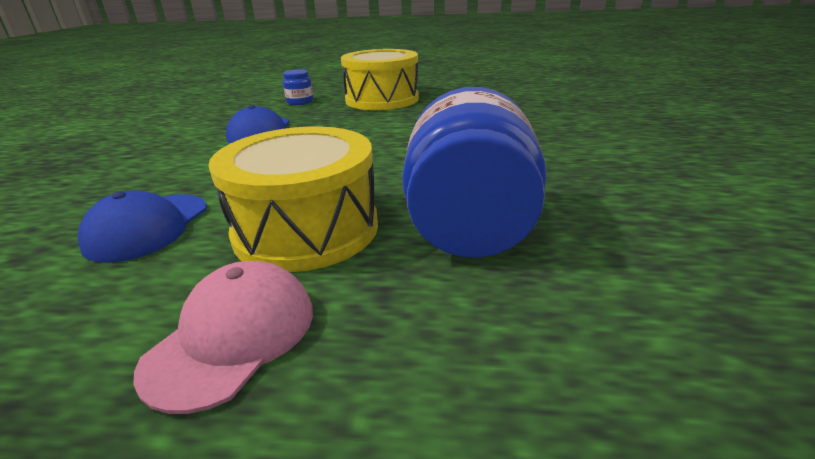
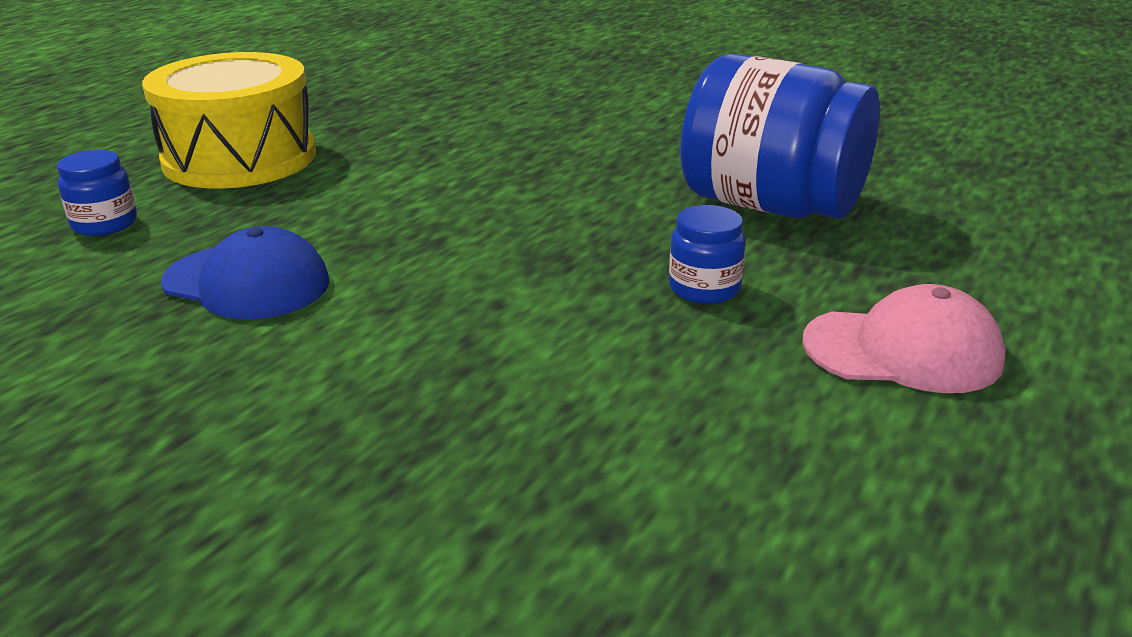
camera: 65 degrees left, 0 degrees up
blue cap [78,190,207,263] -> none
pink cap [133,261,313,414] -> pink cap turned 135 degrees clockwise [802,284,1006,393]
yellow drum [208,126,378,272] -> blue jar [669,205,746,304]

